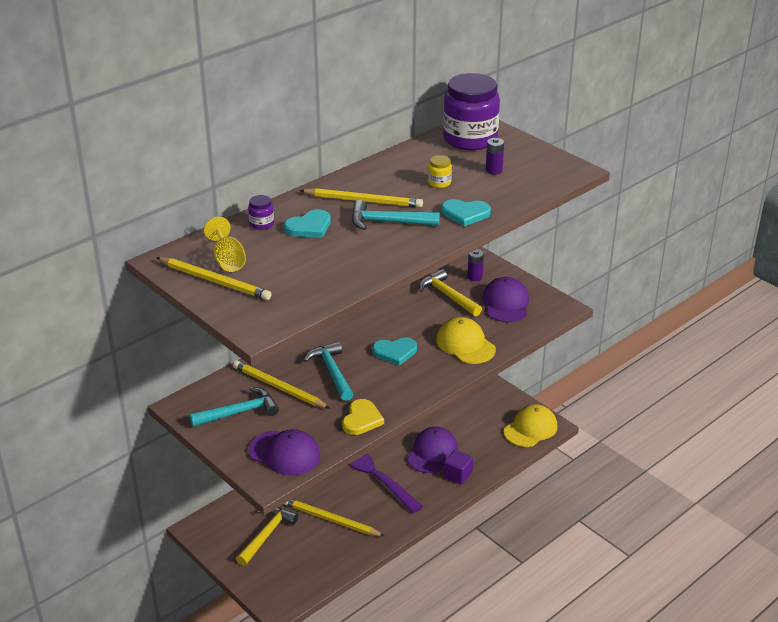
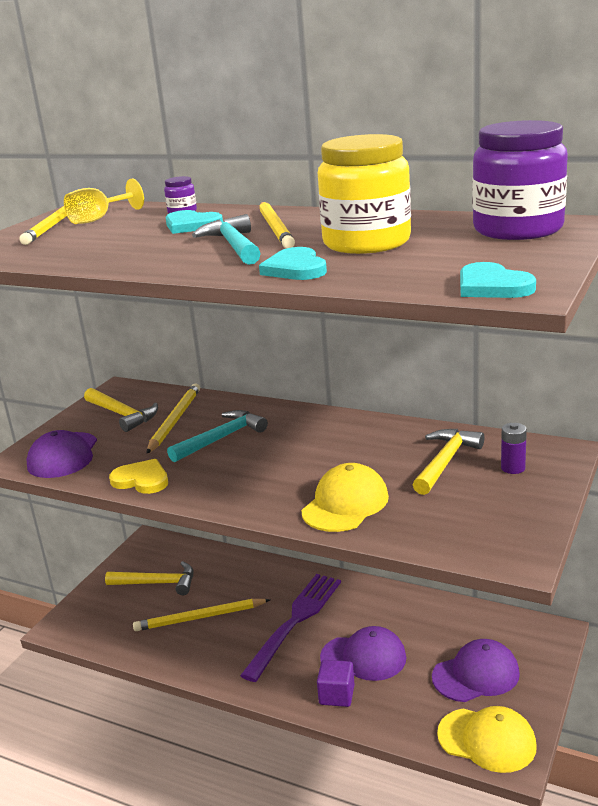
camera: 70 degrees right, 10 degrees down
turquoise hammer [189,387,279,427] -> yellow hammer [84,388,158,432]
yellow pencil [284,499,384,536] -> yellow pencil turned 105 degrees counterclockwise [133,599,271,631]
yellow heart [342,399,384,435] -> yellow heart turned 150 degrees counterclockwise [109,459,168,494]
turquoise heart [372,338,417,366] -> turquoise heart moved to [460,262,536,298]
yellow jar [428,155,452,188] -> yellow jar [318,134,411,254], size x2.47
purple cap [482,277,529,322] -> purple cap moved to [432,639,520,702]
purple battery [486,138,504,174] -> none

